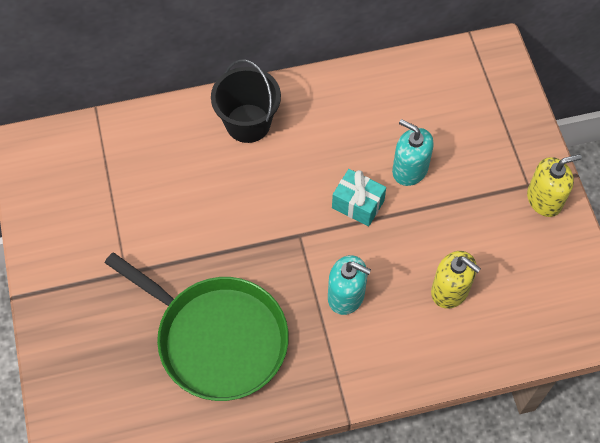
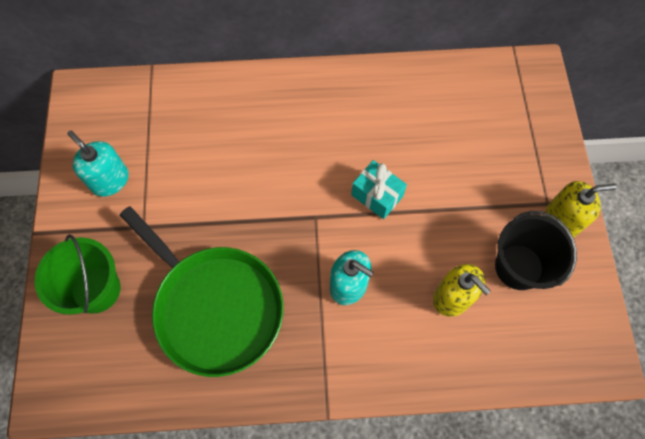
camera: 10 degrees right, 5 degrees up
black bucket [211,59,281,143] -> black bucket moved to [495,211,577,290]
turquoise soap dispenser [392,119,434,186] -> turquoise soap dispenser moved to [68,131,129,197]
none -> green bucket [35,234,121,315]

